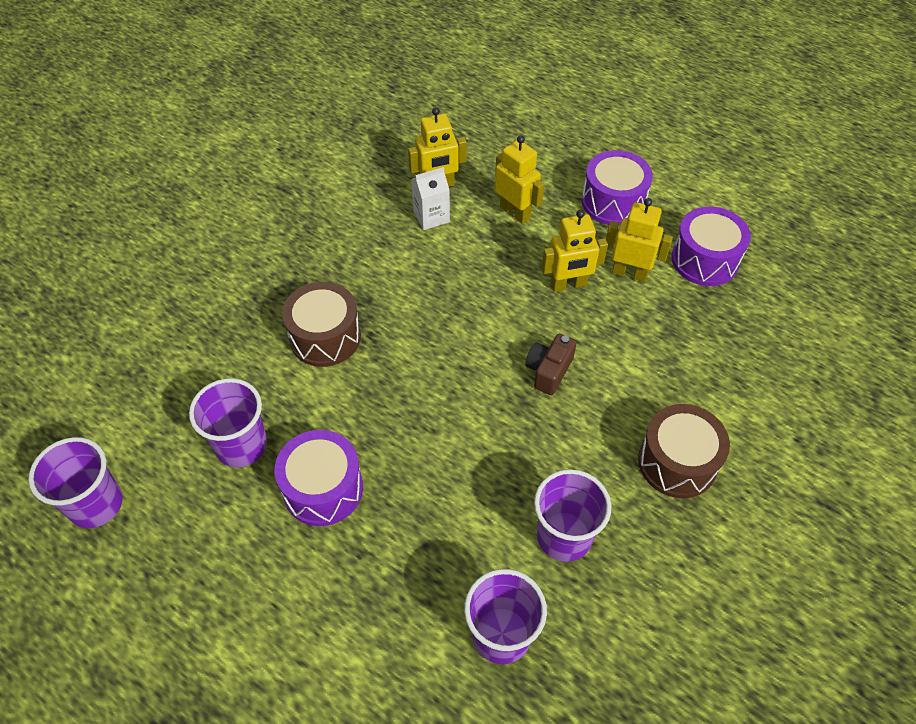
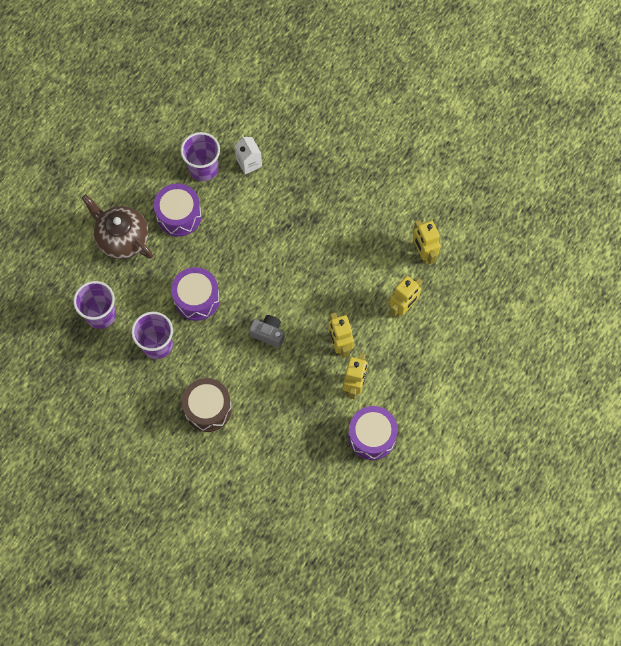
camera: 85 degrees right, 15 degrees up
purple cup [28,437,123,528] -> none
brown drum [282,282,361,367] -> none
white carton [411,167,450,230] -> white carton moved to [234,136,262,174]
brown camera [525,334,577,395] -> grey camera [249,315,285,348]
purple drum [582,150,653,225] -> purple drum moved to [171,267,220,321]
none -> brown teapot [82,194,153,259]

